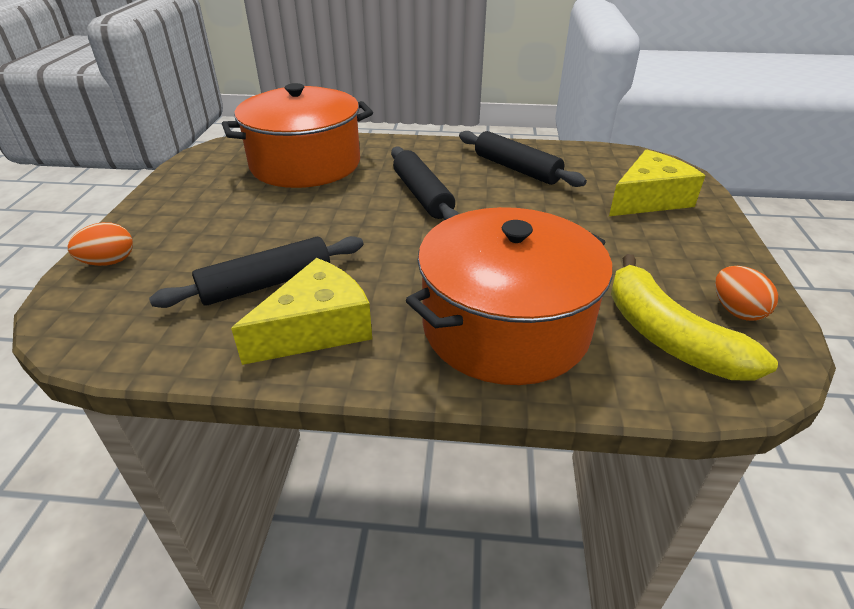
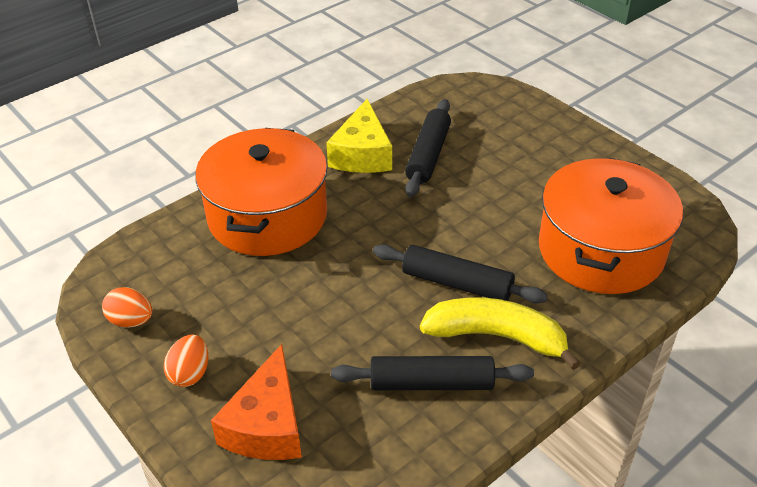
camera: 135 degrees right, 5 degrees up
orange egg [67,222,133,266] -> orange egg moved to [164,335,208,387]
yellow cheese [609,149,705,216] -> orange cheese [211,344,302,460]
yellow banana [611,254,778,380] -> yellow banana moved to [420,297,581,370]

